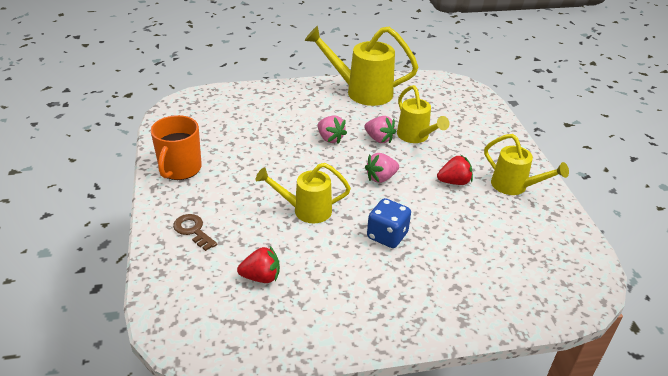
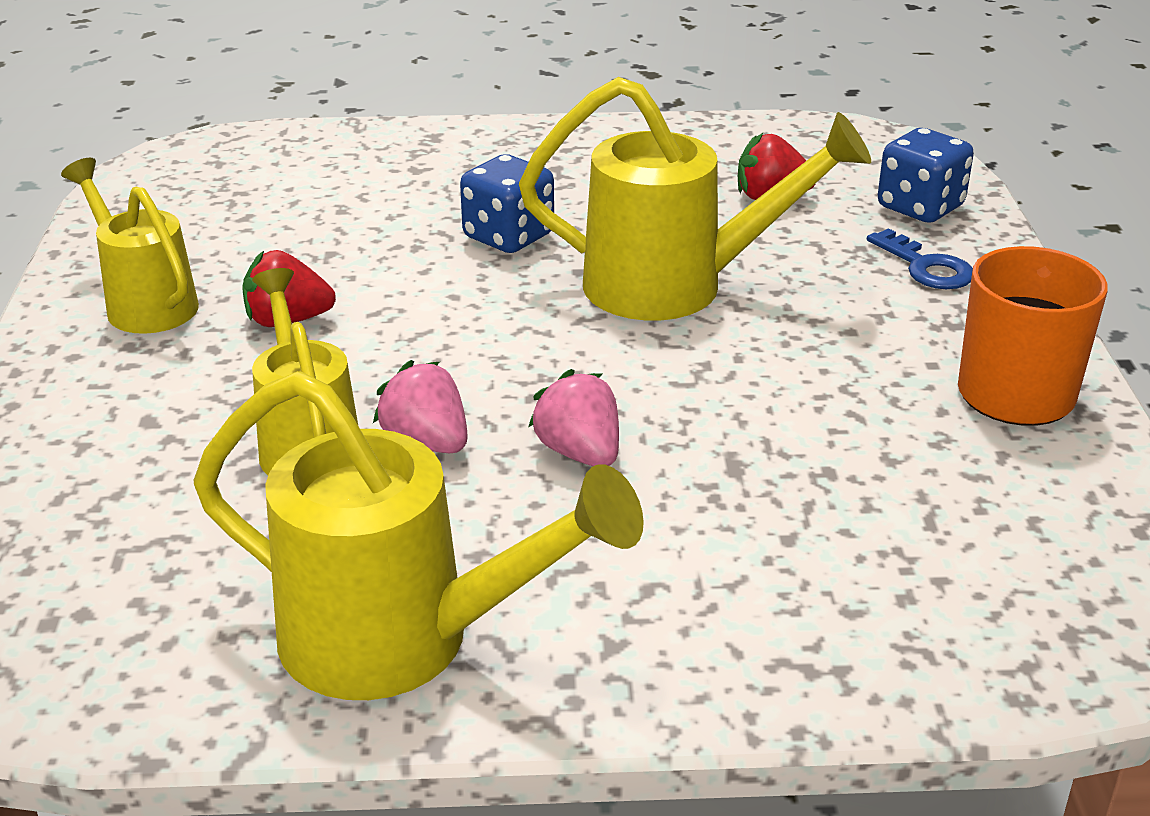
camera: 170 degrees left, 5 degrees down
brown key [173,214,217,251] -> blue key [867,228,973,289]
yellow watering can [256,163,351,223] -> yellow watering can [519,77,871,320], size x1.56
pink strawberry [365,153,399,183] -> none
none -> blue dice [878,128,974,223]

